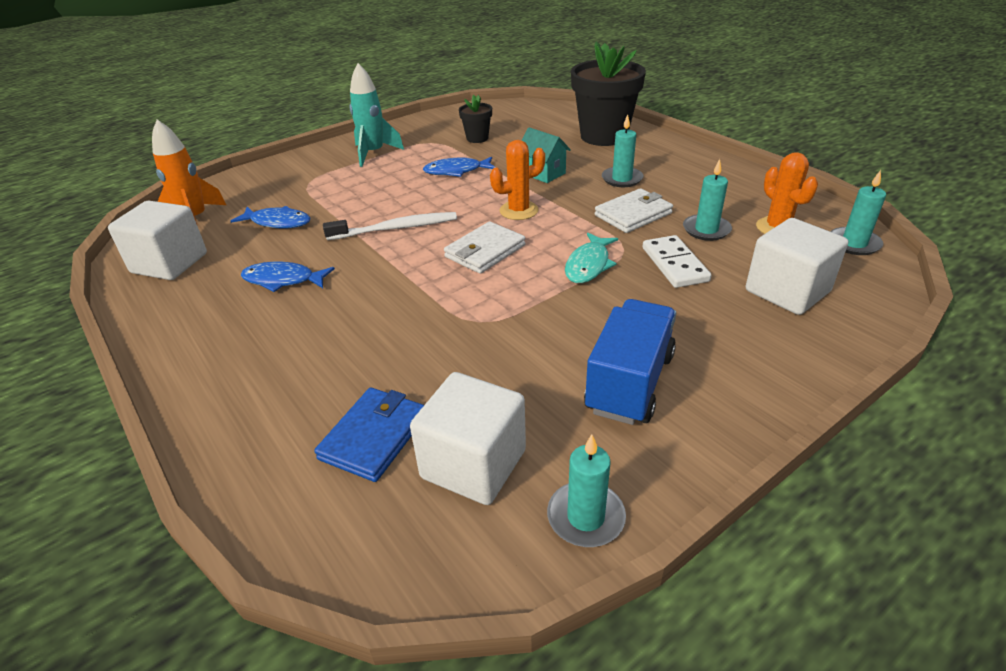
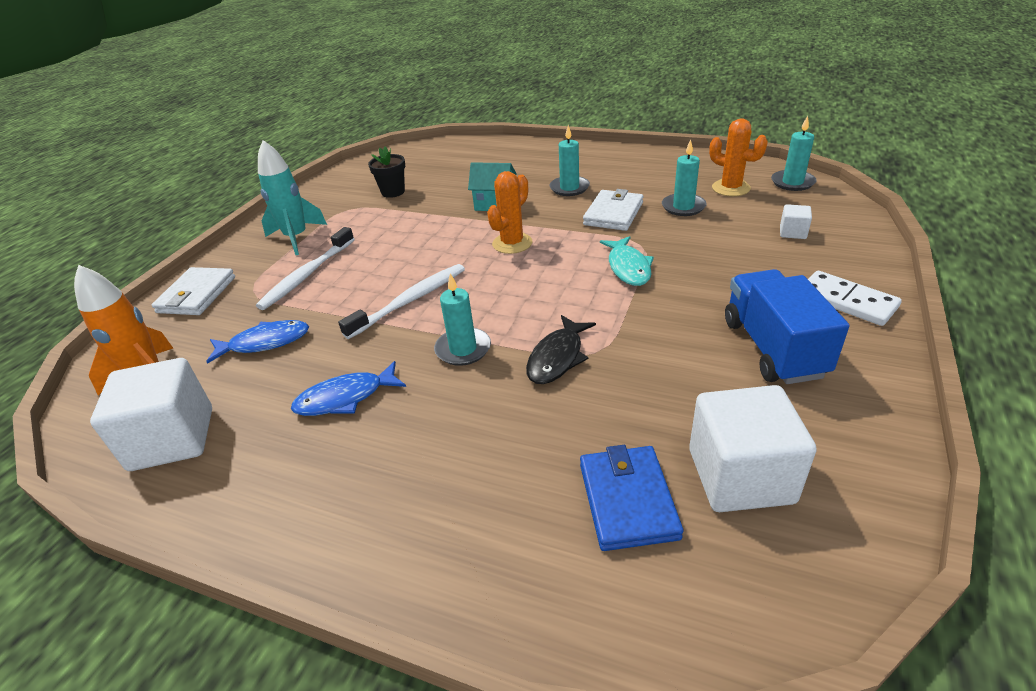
camera: 30 degrees left, 0 degrees up
blue fish [423,157,496,177] -> none
white wallet [444,221,526,274] -> white wallet moved to [152,267,235,315]
turquoise candle [547,434,626,547] -> turquoise candle moved to [434,273,491,366]
black flower pot [571,42,646,146] -> none
white domino [643,235,712,288] -> white domino moved to [808,271,902,326]
white cube [746,218,848,315] -> white cube [780,204,812,239], size x0.46
none -> white toothbrush [256,227,354,310]
none -> black fish [526,315,596,384]

